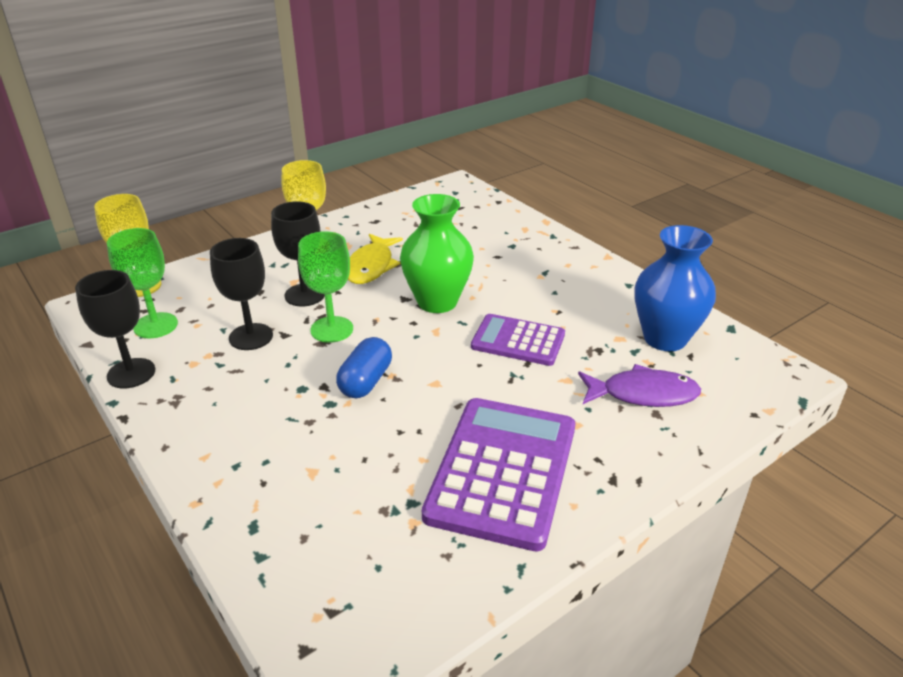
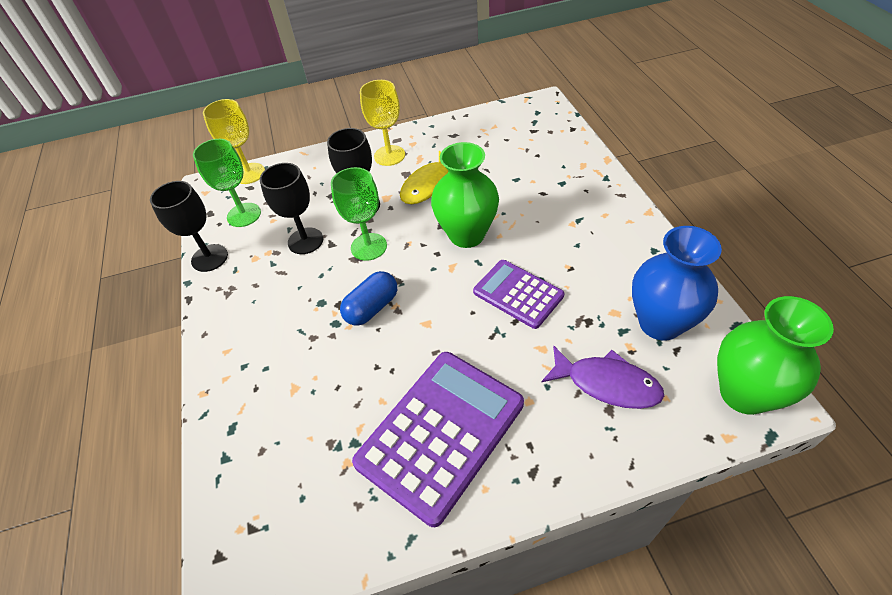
camera: 25 degrees right, 15 degrees up
none -> green vase [717,296,834,415]

